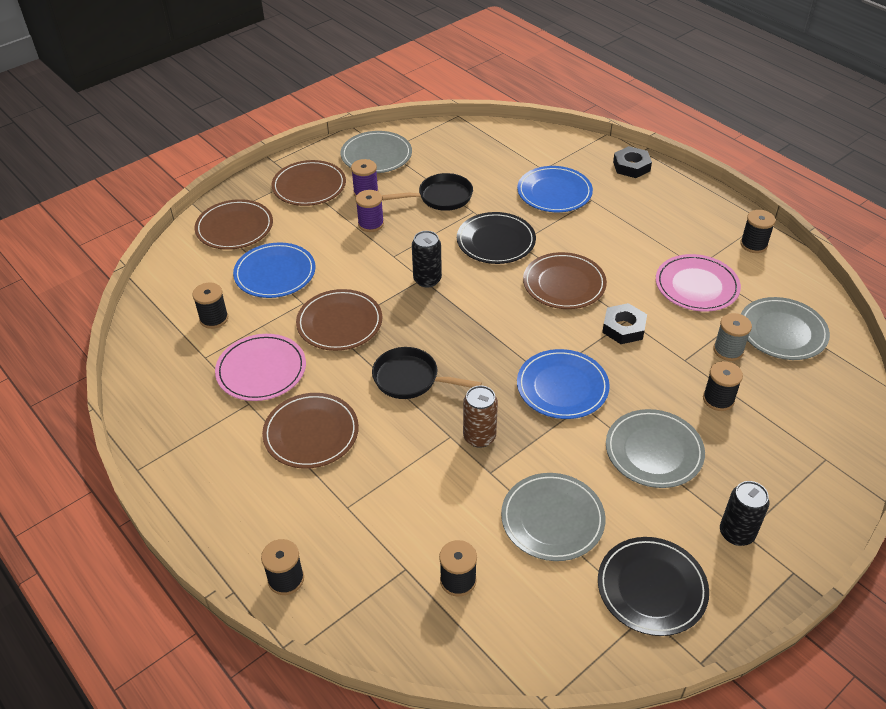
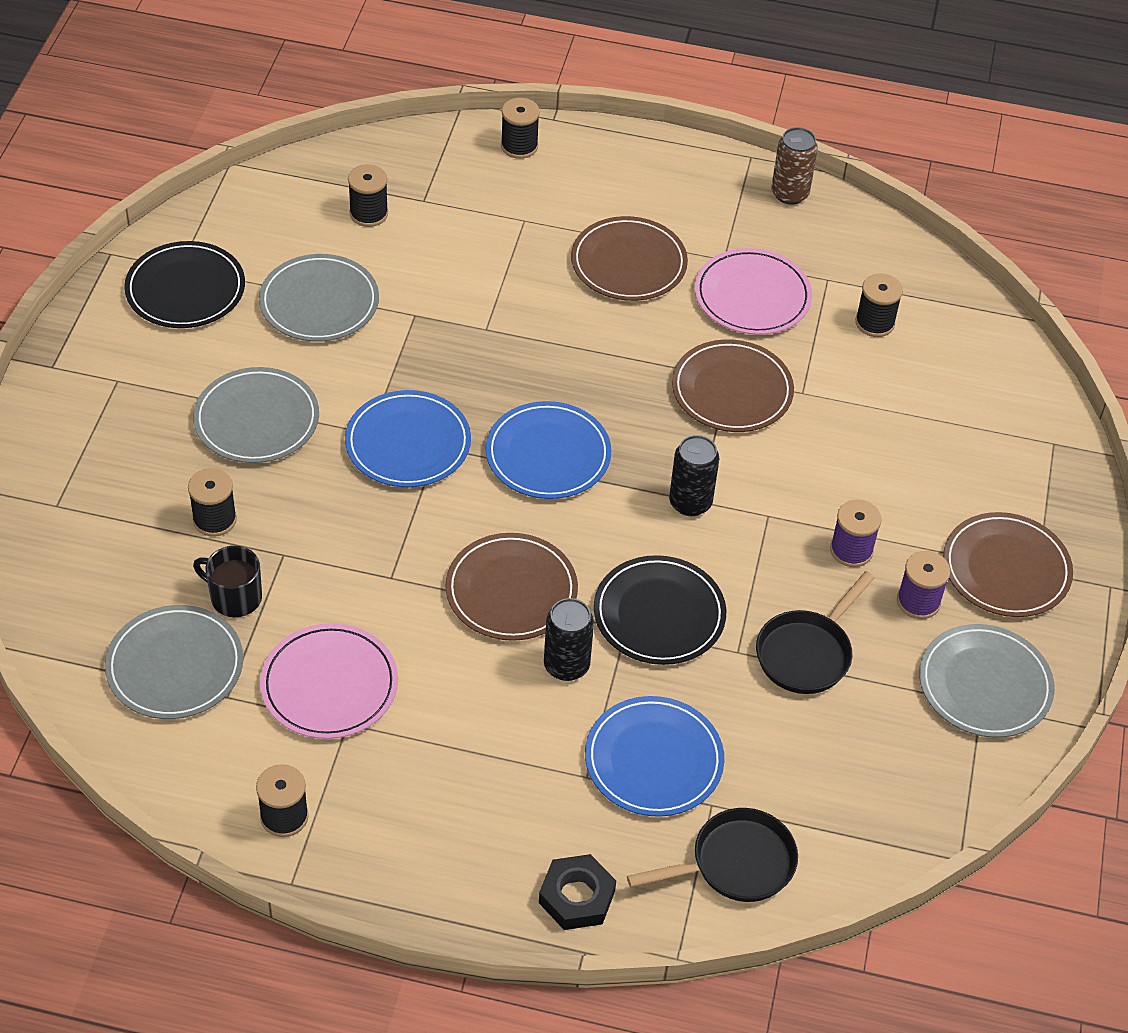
camera: 140 degrees right, 5 degrees up
brown plate [195,199,273,250] -> none
blue plate [233,242,315,298] -> blue plate moved to [486,401,612,499]
black pan [372,347,482,399] -> black pan moved to [627,808,798,902]
brown can [463,386,498,448] -> brown can moved to [771,127,818,205]
black nut [602,303,647,344] -> none
grey spool [713,313,752,361] -> black mug [193,546,262,617]
black can [720,481,769,546] -> black can moved to [544,598,594,681]

